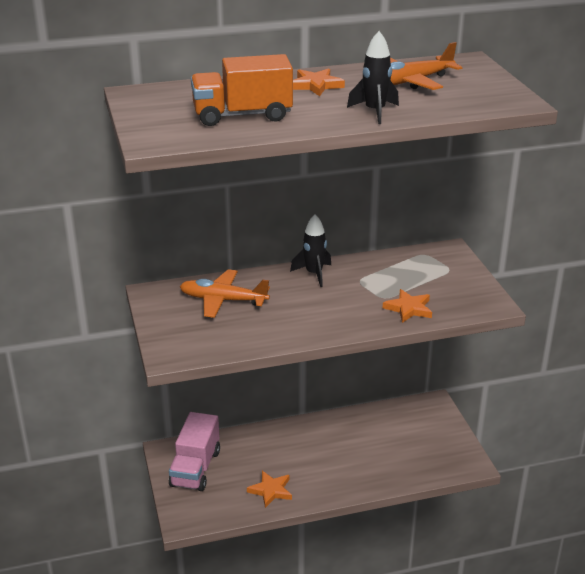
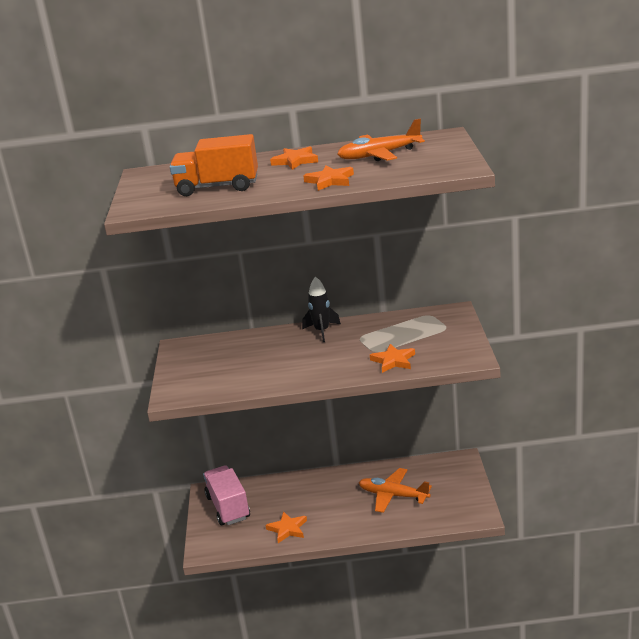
camera: 15 degrees right, 5 degrees down
pink truck [169,412,220,491] -> pink truck turned 135 degrees clockwise [203,465,250,525]
orange plane [179,269,270,318] -> orange plane moved to [359,468,432,513]
black rocket [347,31,399,124] -> orange star [303,165,354,191]

